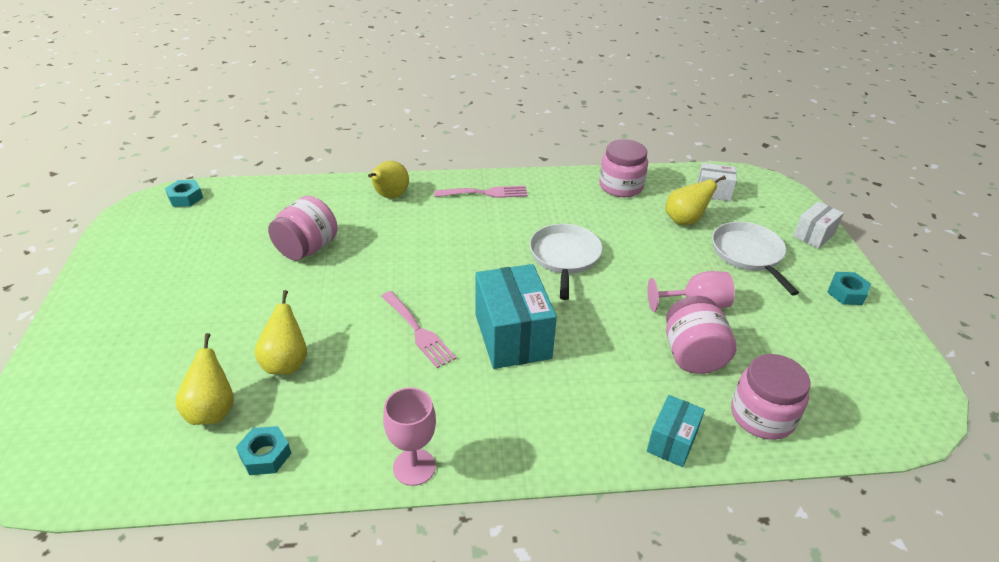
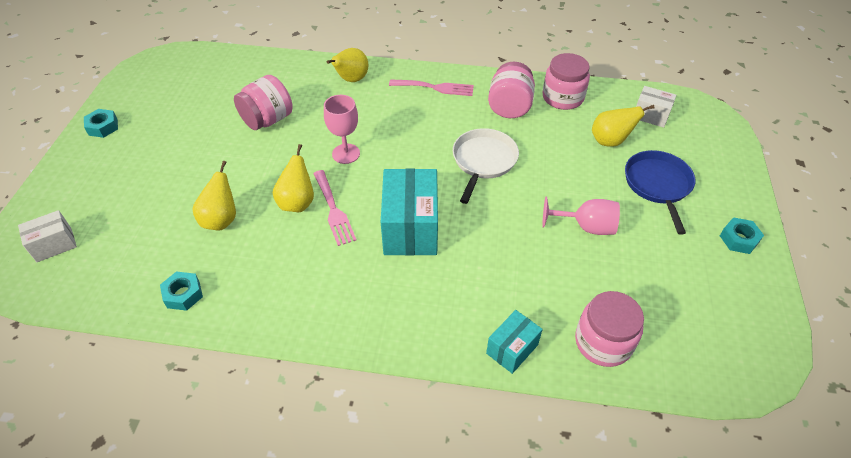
camera: 15 degrees right, 10 degrees up
turquoise nut [165,180,203,207] -> turquoise nut moved to [84,109,118,138]
yellow pear [175,333,234,425] -> yellow pear moved to [273,144,314,212]
pink goblet [383,387,436,486] -> pink goblet moved to [324,95,360,164]
pink jar [666,296,737,374] -> pink jar moved to [488,61,535,118]
white pan [712,222,799,296] -> blue pan [625,150,695,235]
white box [793,201,844,249] -> white box moved to [18,210,77,262]

